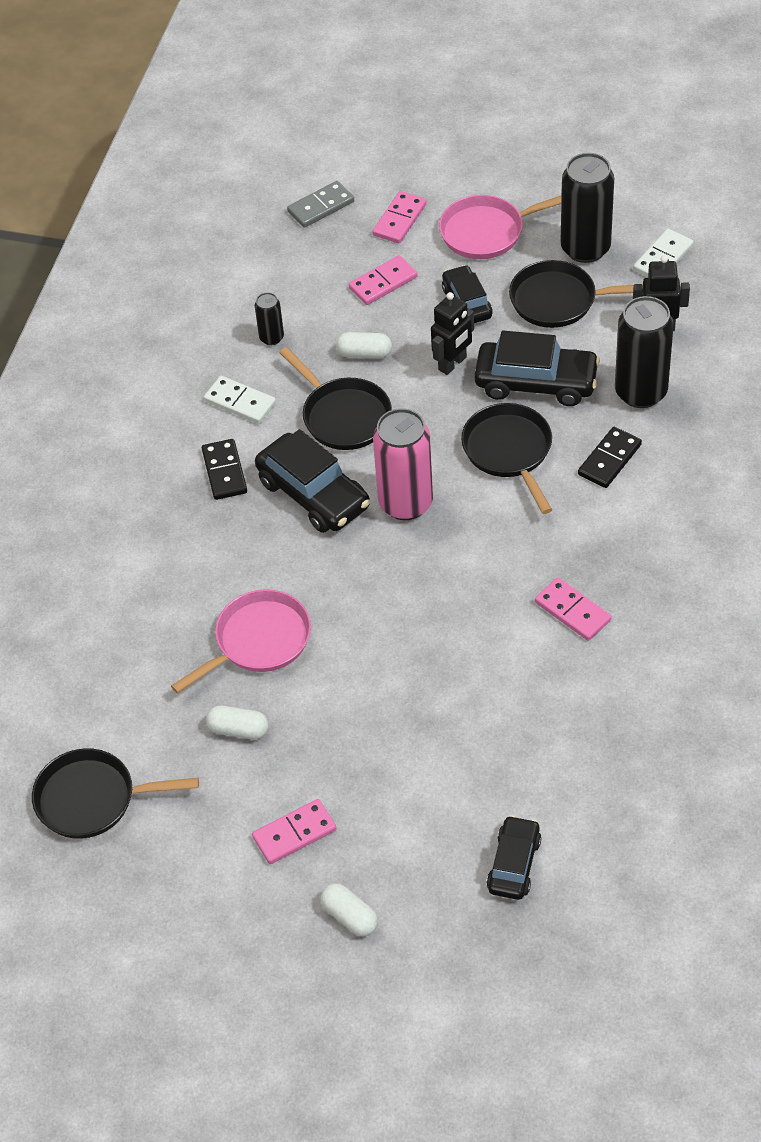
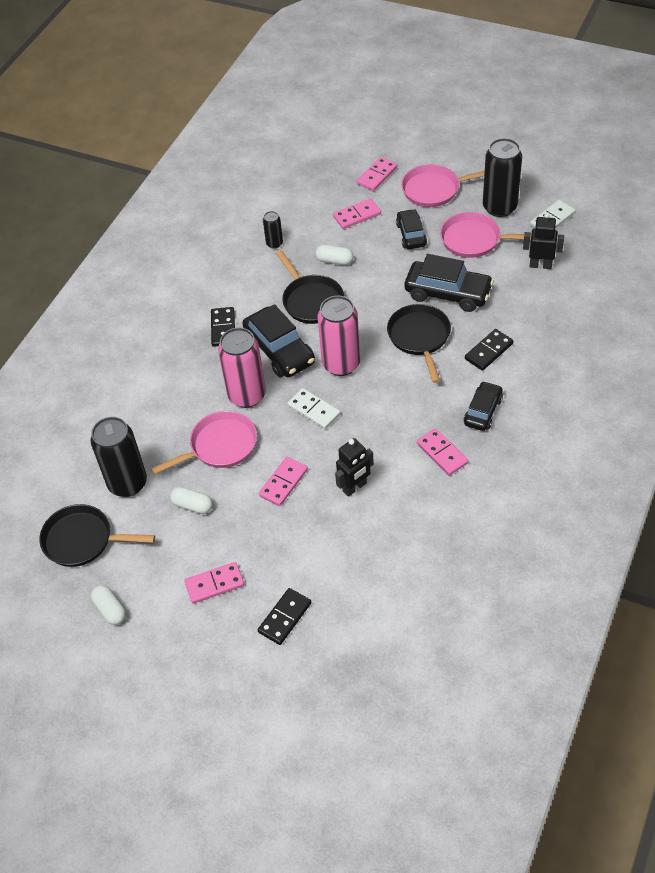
camera: 10 degrees right, 0 degrees up
white domino [204,376,276,424] -> white domino moved to [287,388,340,429]
grey domino [287,181,354,228] -> none
white capsule [320,883,378,936] -> white capsule moved to [91,585,126,625]
black robot [431,292,474,375] -> black robot moved to [335,438,374,497]
black car [486,815,541,900] -> black car moved to [464,381,503,431]
black pan [509,260,643,328] -> pink pan [440,212,531,258]
black can [615,296,674,408] -> black can moved to [90,417,147,497]
none -> pink can [218,328,266,408]
none -> black domino [258,588,311,645]
none -> pink domino [259,457,308,506]

